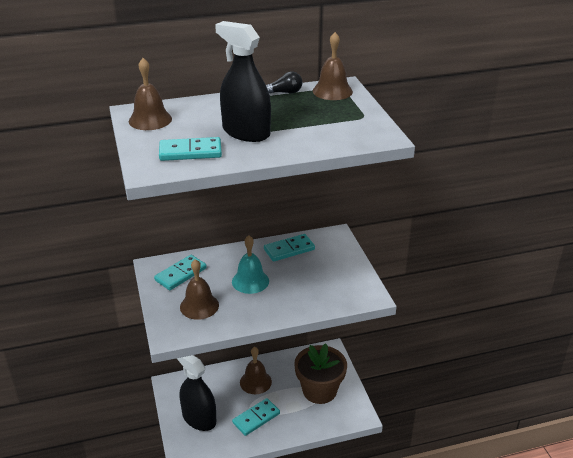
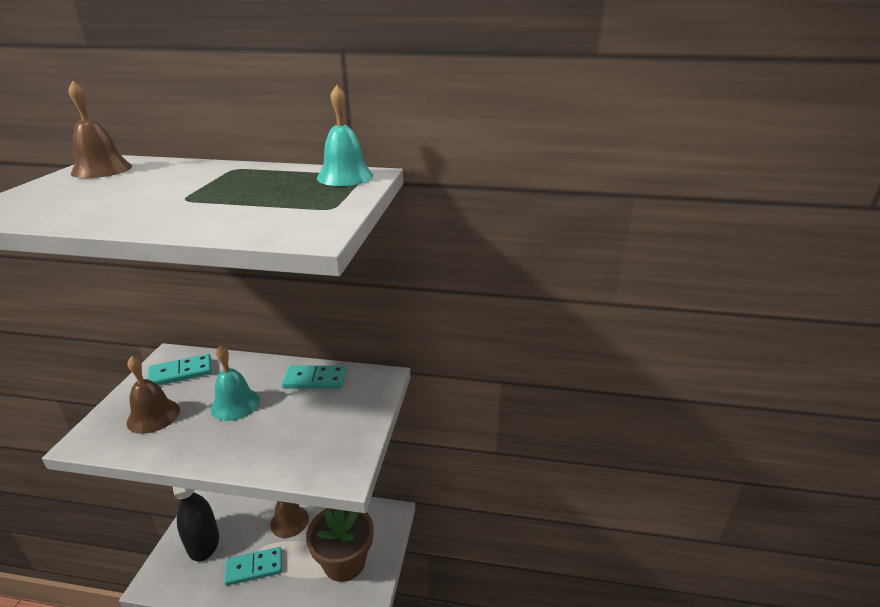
camera: 25 degrees right, 5 degrees down
turquoise domino [159,137,222,161] -> none
black spray bottle [215,21,271,142] -> none
black light bulb [266,71,303,94] -> none
brown bell [313,32,353,100] -> turquoise bell [317,85,374,186]

